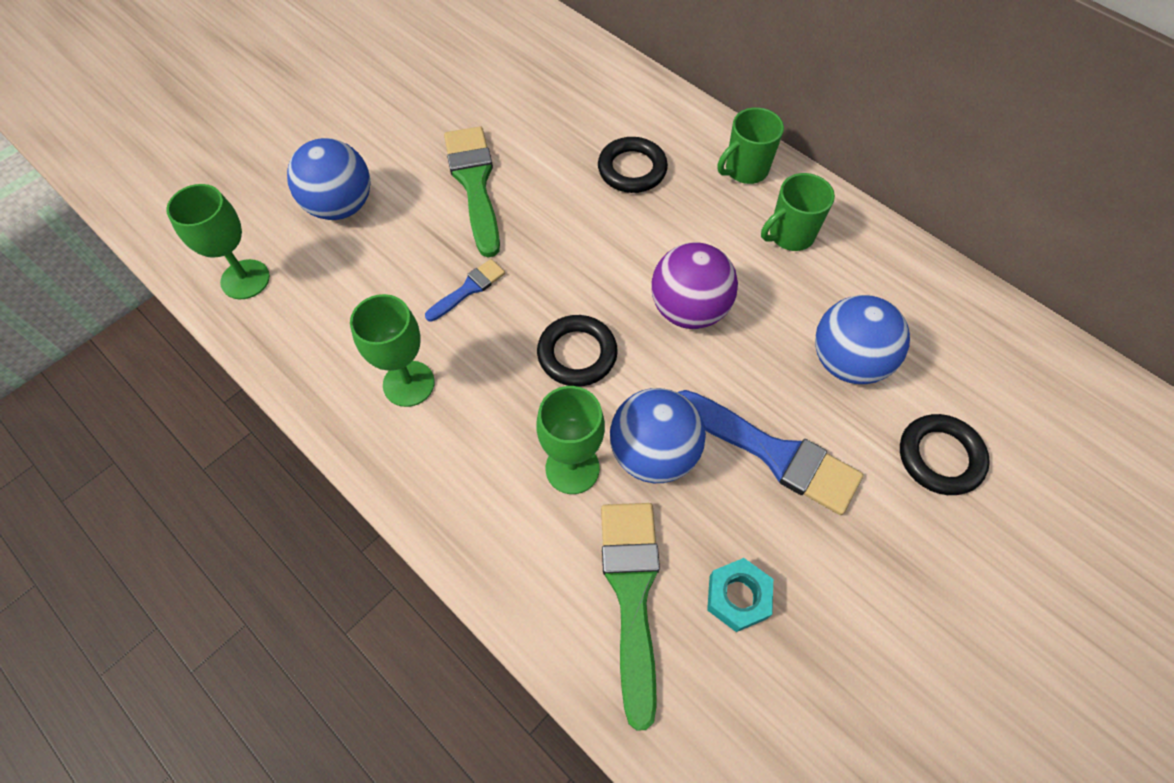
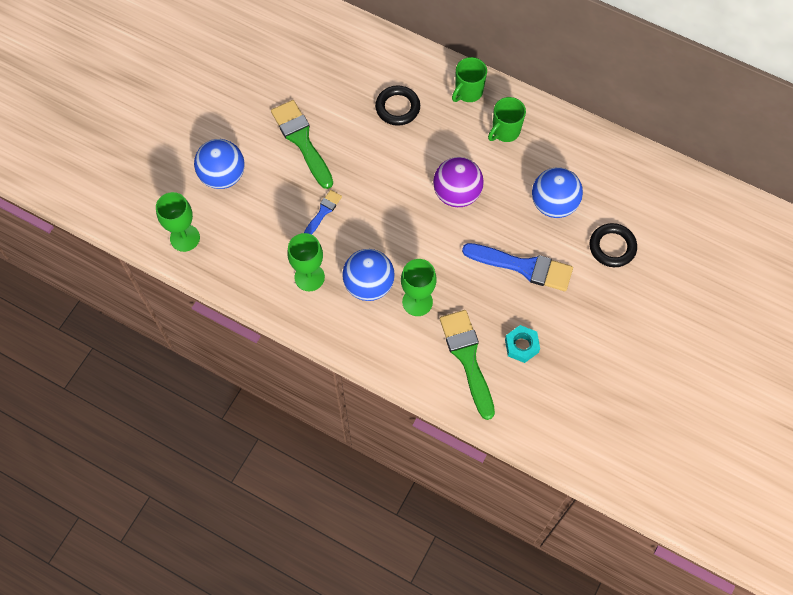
camera: 15 degrees left, 5 degrees up
black ring [537,315,618,387] -> none
blue ball [610,388,706,483] -> blue ball moved to [342,249,395,301]

